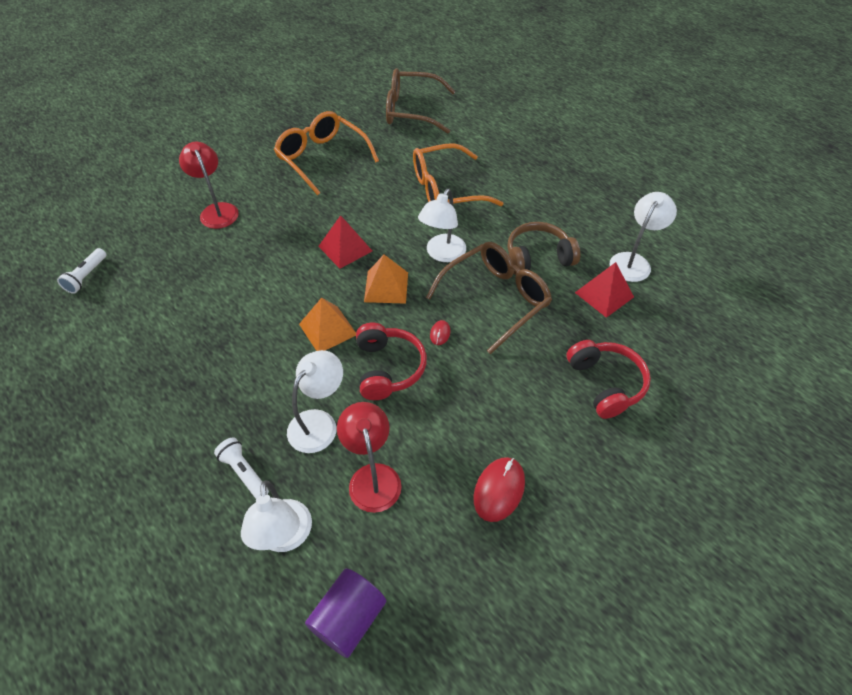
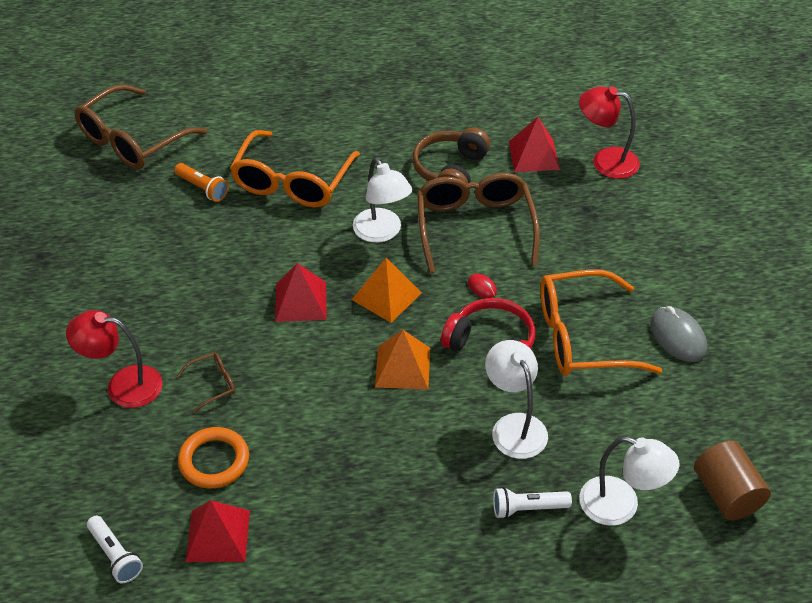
camera: 55 degrees left, 5 degrees down
orange glasses [274,111,379,195] -> orange glasses moved to [540,270,662,376]
purple cylinder [305,568,386,658] -> brown cylinder [694,440,771,520]
red lamp [337,402,401,513] -> red lamp moved to [579,86,640,179]
red mouse [473,457,525,522] -> grey mouse [650,306,707,362]
red headphones [566,340,651,419] -> none
white lamp [610,192,677,282] -> none
none -> orange flashlight [174,163,229,202]
none -> brown glasses [176,353,235,413]
none -> orange ring [178,427,249,488]
none -> red pyramid [186,500,250,562]

